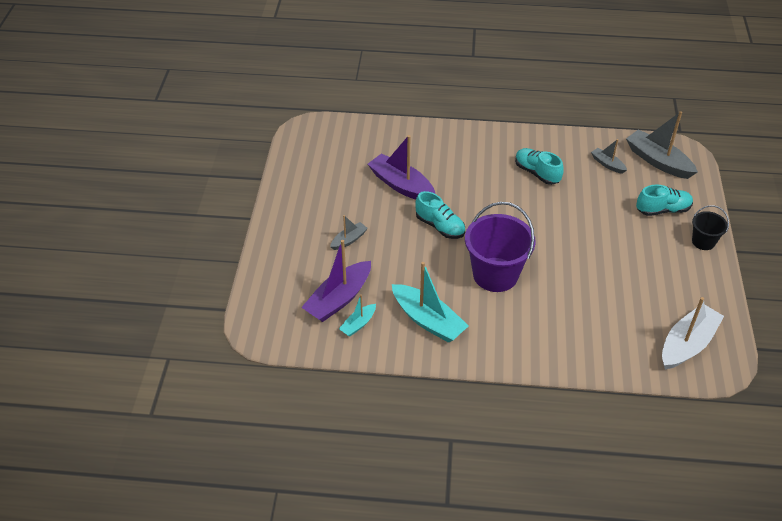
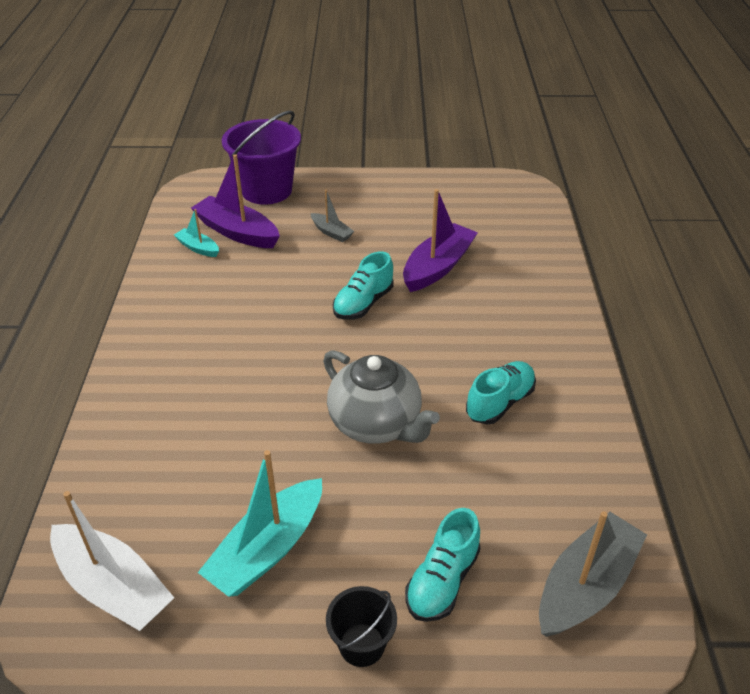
camera: 85 degrees right, 5 degrees down
turquoise boat [392,262,469,343] -> turquoise boat moved to [198,450,322,597]
purple bucket [465,202,536,292] -> purple bucket moved to [222,111,301,205]
grey boat [591,139,627,174] -> none
turquoise shoe [636,185,693,216] -> turquoise shoe turned 45 degrees clockwise [405,508,481,622]
none -> grey teapot [323,350,440,444]

